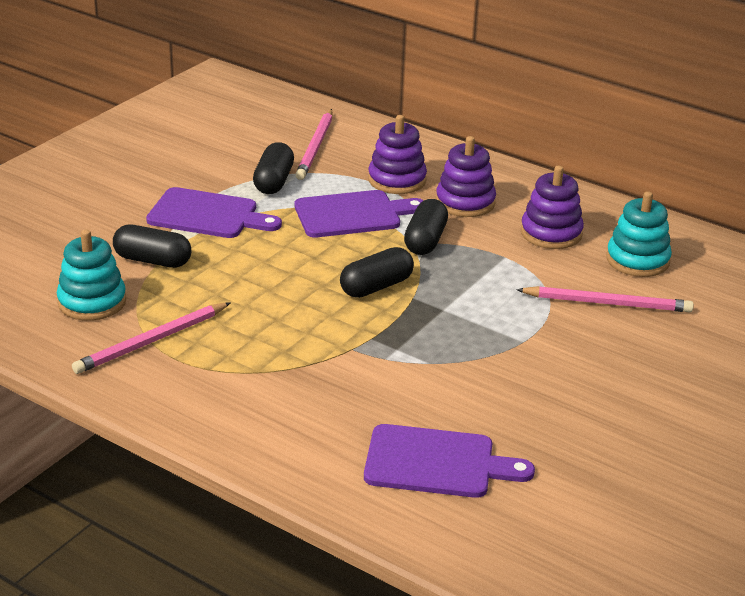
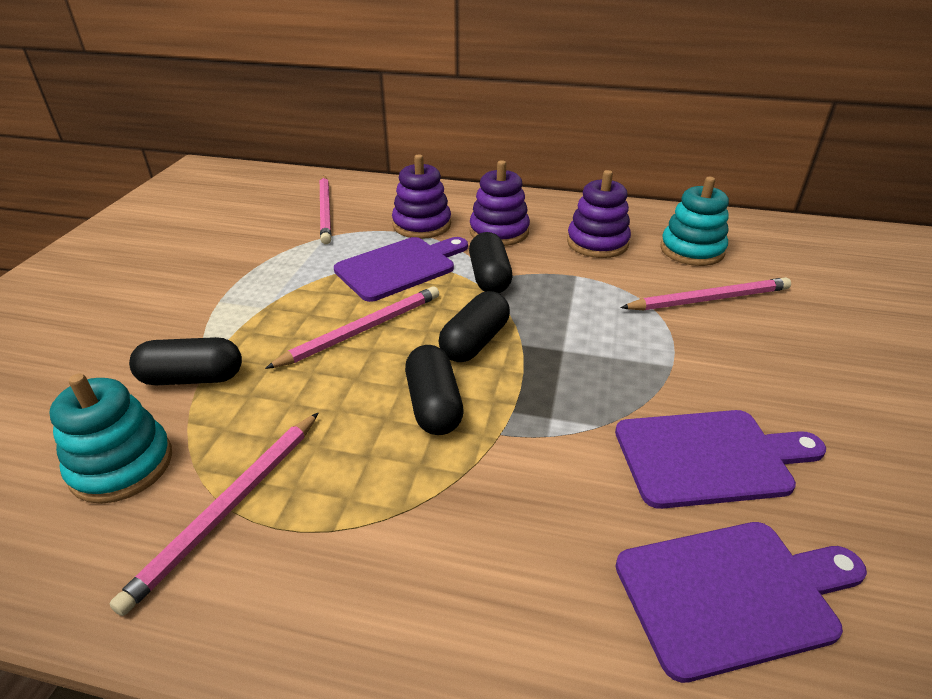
camera: 20 degrees left, 5 degrees up
purple cutting board [146,187,282,238] -> purple cutting board moved to [615,410,826,509]
black capsule [253,142,294,194] -> black capsule moved to [405,345,464,435]
none -> pink pencil [265,286,439,369]

